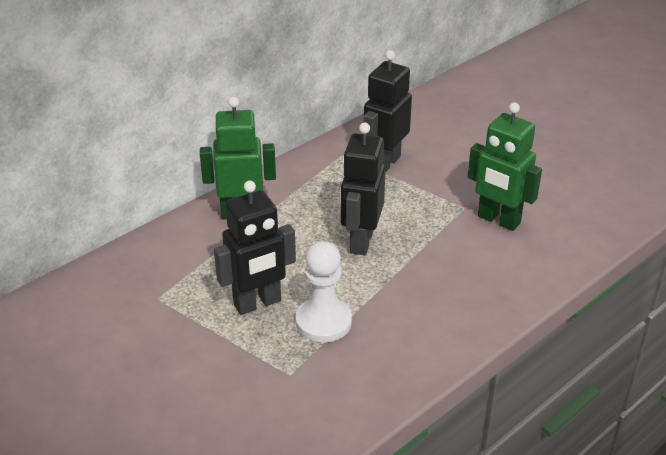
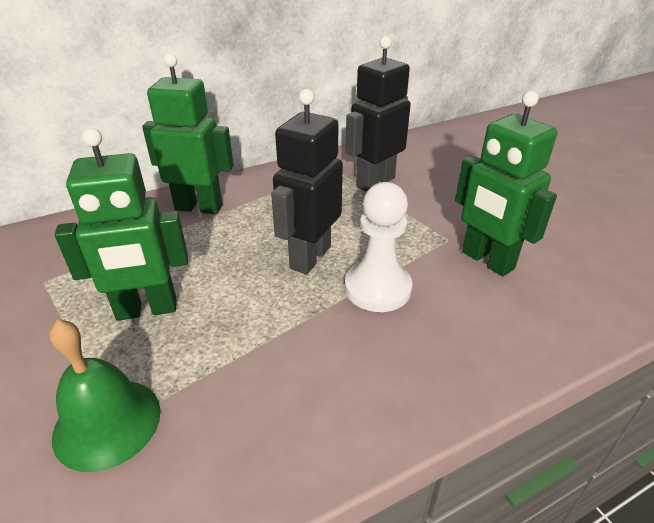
camera: 15 degrees right, 0 degrees up
black robot [214,181,296,315] -> green robot [54,128,188,321]
white pawn [296,241,352,342] -> white pawn moved to [345,182,413,312]
none -> green bell [49,320,161,472]

